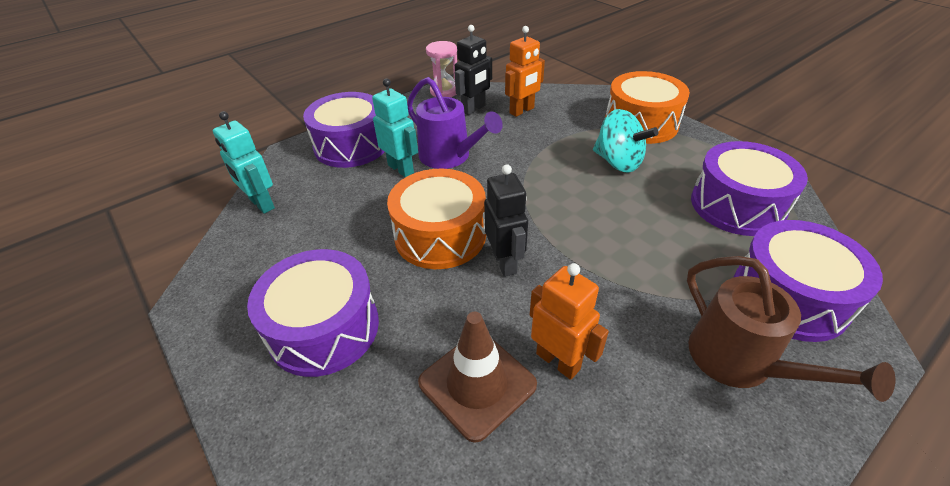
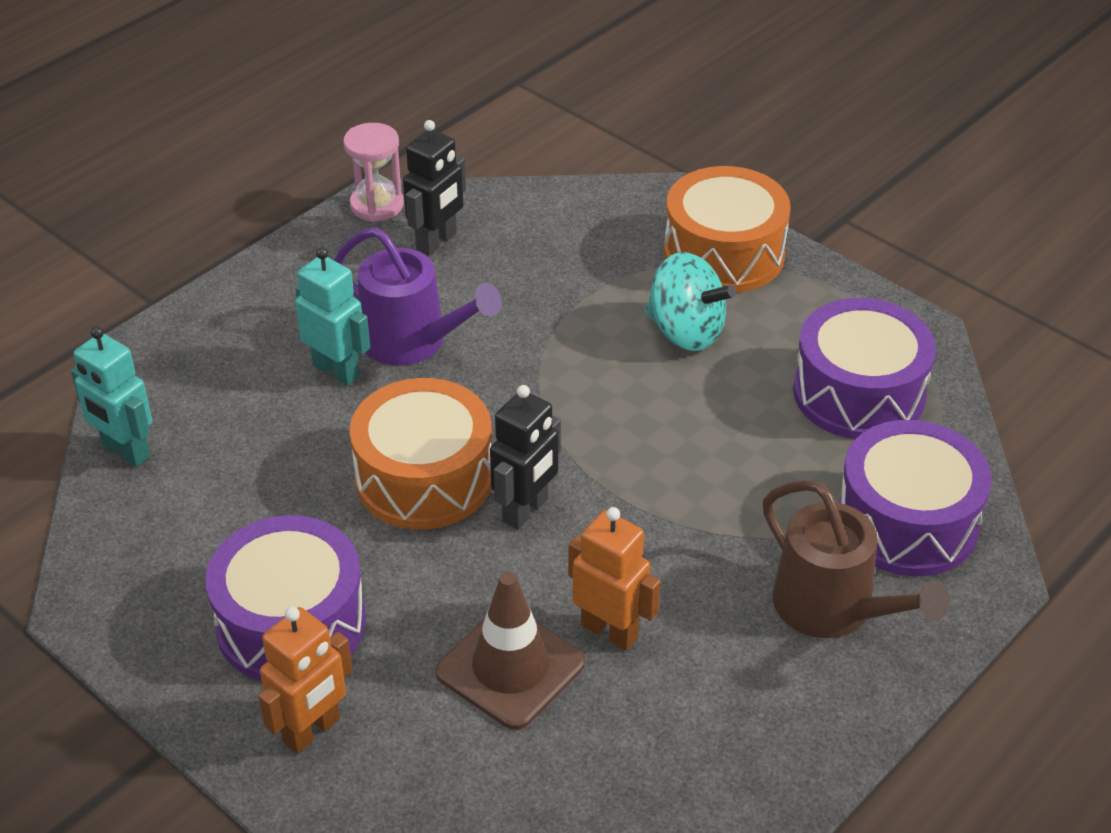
camera: 10 degrees left, 0 degrees up
purple drum [303,92,385,168] -> none
black robot [484,164,528,277] -> black robot turned 60 degrees clockwise [490,385,561,529]
orange robot [505,26,545,117] -> orange robot moved to [258,607,352,754]

